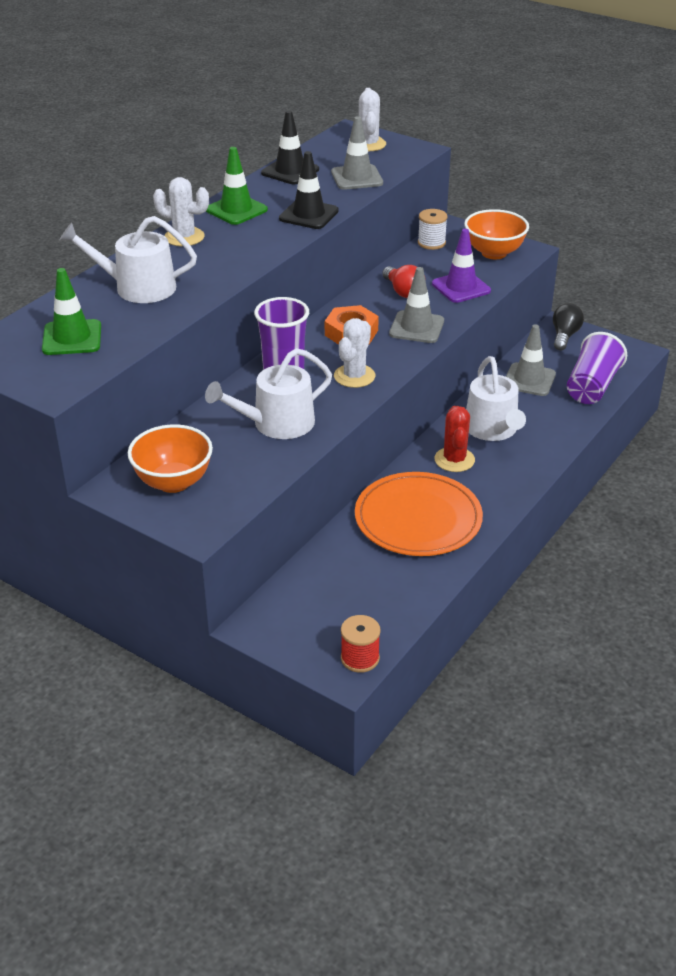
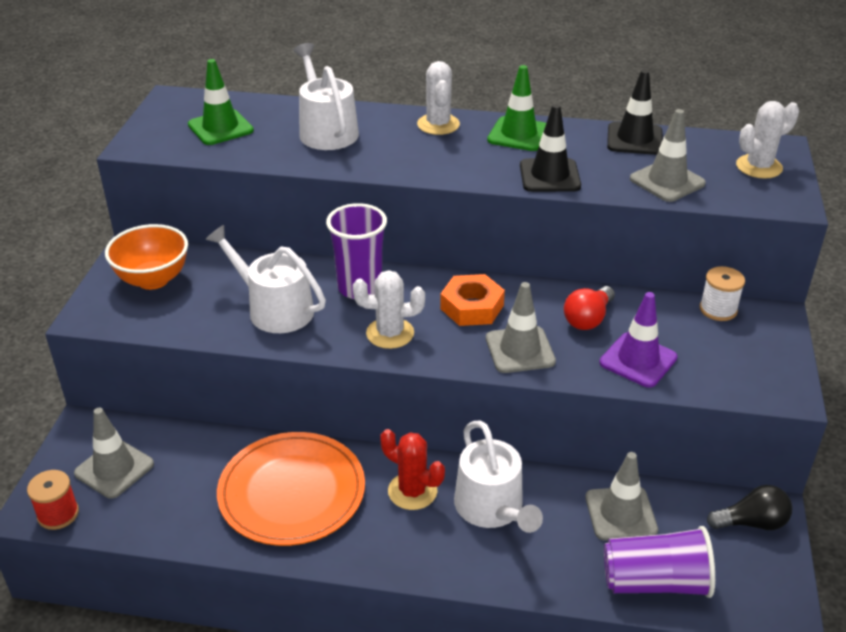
camera: 65 degrees right, 0 degrees up
red cactus [434,406,475,472] -> red cactus turned 60 degrees clockwise [380,429,445,510]
orange bowl [464,209,529,259] -> none
white watering can [466,356,526,441] -> white watering can turned 75 degrees counterclockwise [454,420,543,533]
none -> grey traffic cone [74,408,154,499]

